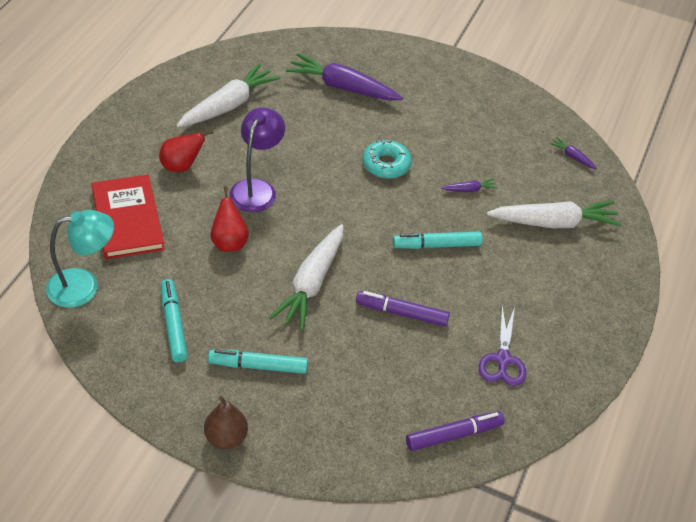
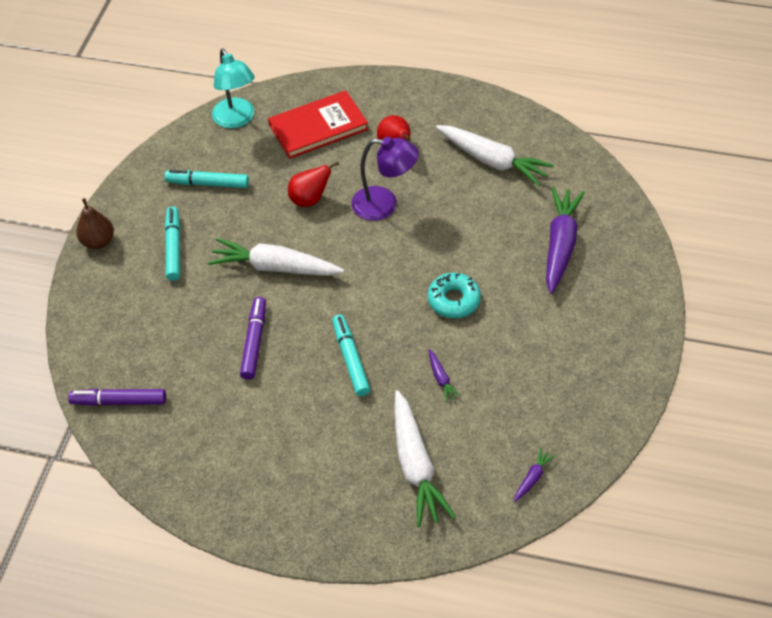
camera: 85 degrees right, 5 degrees up
turquoise marker [161,279,188,362] -> turquoise marker turned 150 degrees counterclockwise [164,170,249,188]
purple marker [406,411,505,451] -> purple marker turned 120 degrees clockwise [68,389,166,406]
purple scissors [479,306,526,386] -> none

